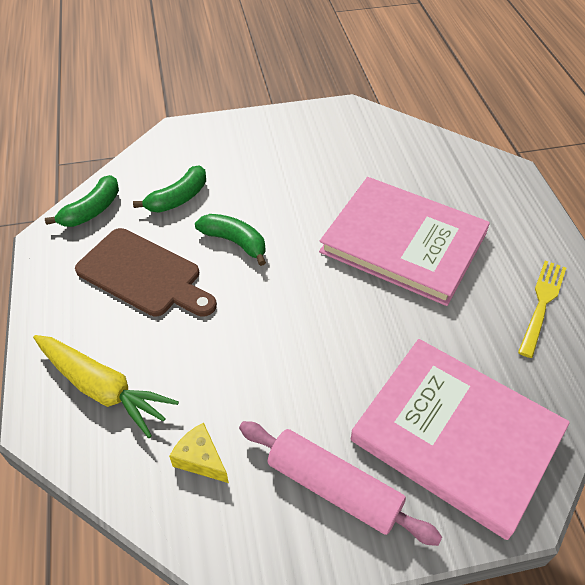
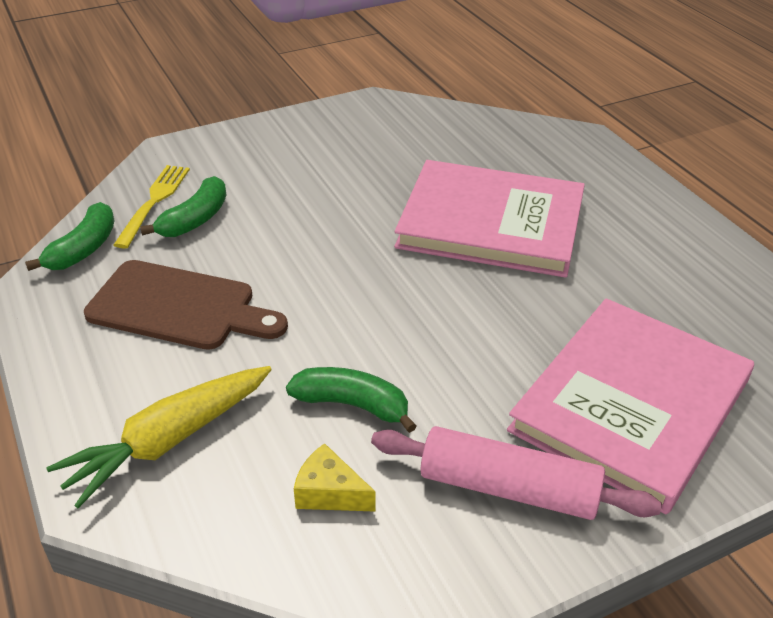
camera: 15 degrees left, 10 degrees down
yellow carrot [33,335,179,438] -> yellow carrot turned 120 degrees clockwise [46,366,272,508]
green banana [195,214,266,266] -> green banana moved to [286,367,417,433]
pink book [351,339,570,540] -> pink book turned 75 degrees counterclockwise [507,299,754,514]
yellow fork [518,260,566,358] -> yellow fork moved to [113,165,190,249]

